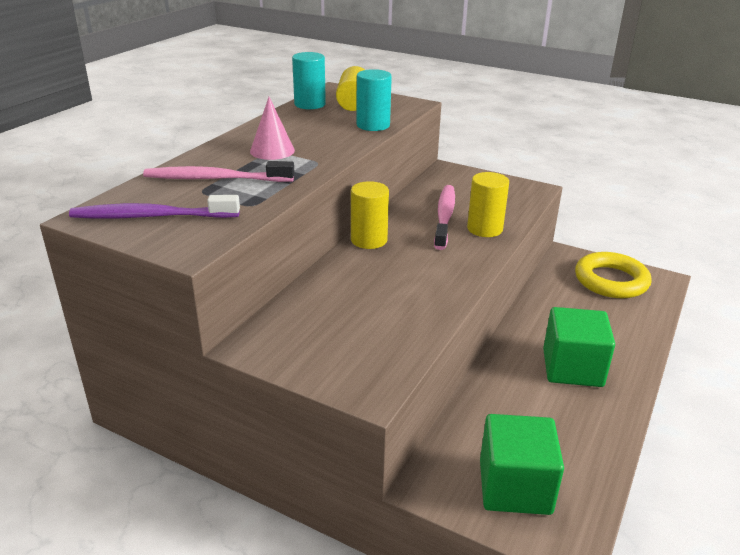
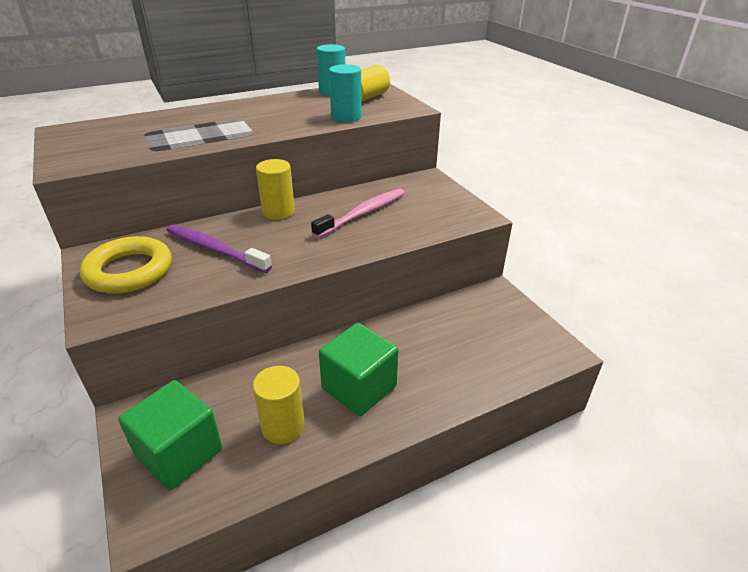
camera: 35 degrees right, 5 degrees up
purple toothbrush [69,195,240,219] -> purple toothbrush moved to [167,225,272,273]
pink toothbrush [143,161,294,182] -> none
pink cone [250,97,295,160] -> none
yellow cylinder [467,172,509,237] -> yellow cylinder moved to [253,366,305,444]
yellow ring [575,252,652,298] -> yellow ring moved to [79,236,172,294]

